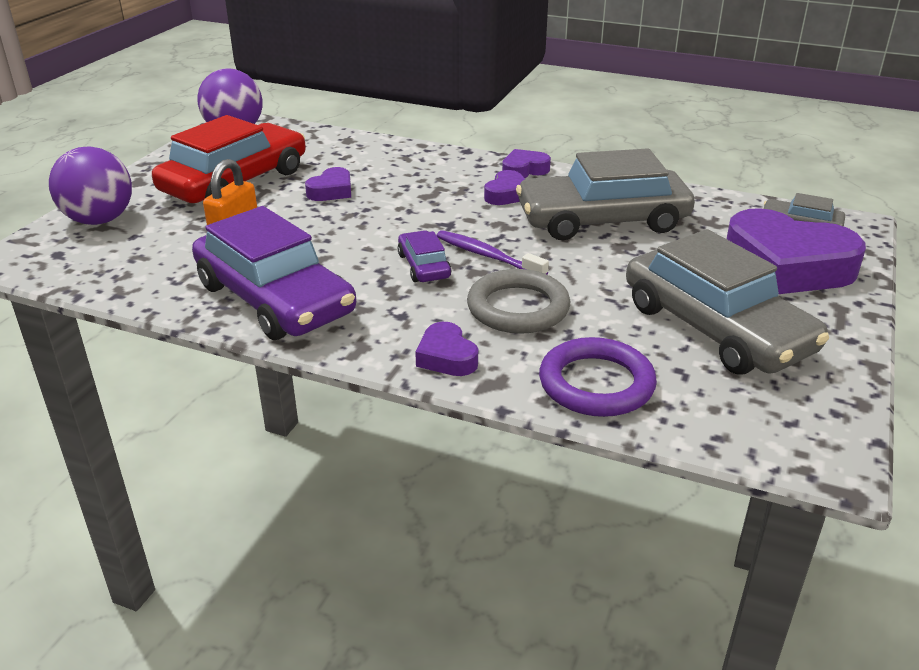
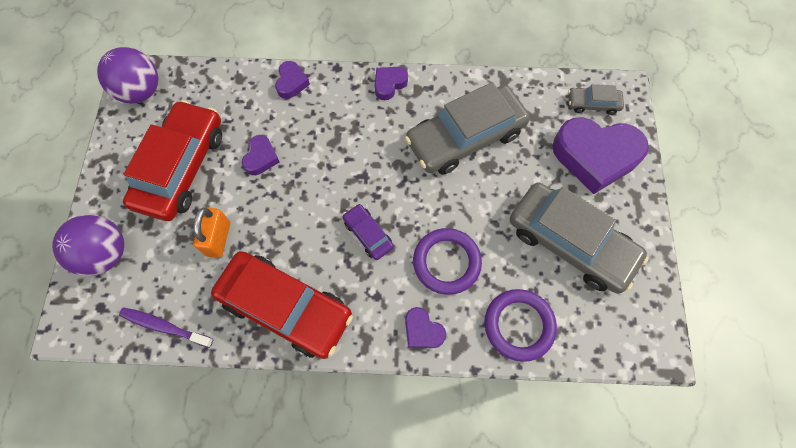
camera: 20 degrees left, 35 degrees up
purple car [192,206,356,340] -> red car [211,251,353,359]
purple toothbrush [437,230,549,275] -> purple toothbrush moved to [119,307,213,348]
grey ring [467,269,570,334] -> purple ring [413,228,482,295]
purple heart [484,170,525,205] -> purple heart moved to [275,61,310,99]

